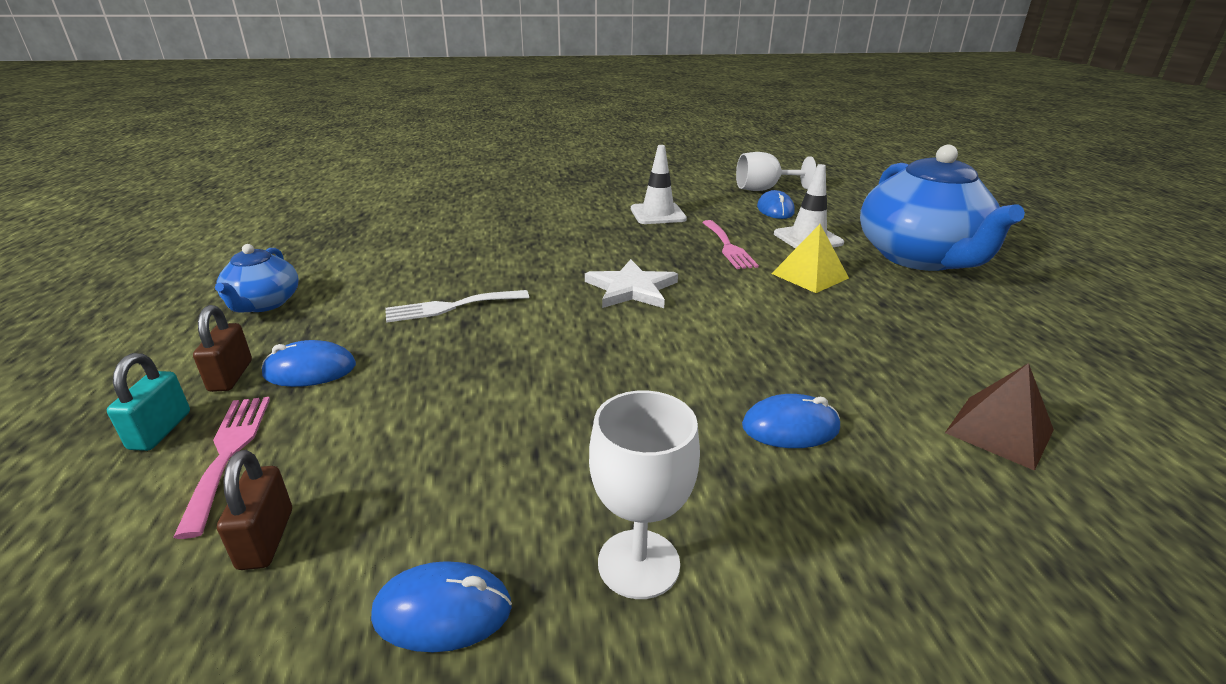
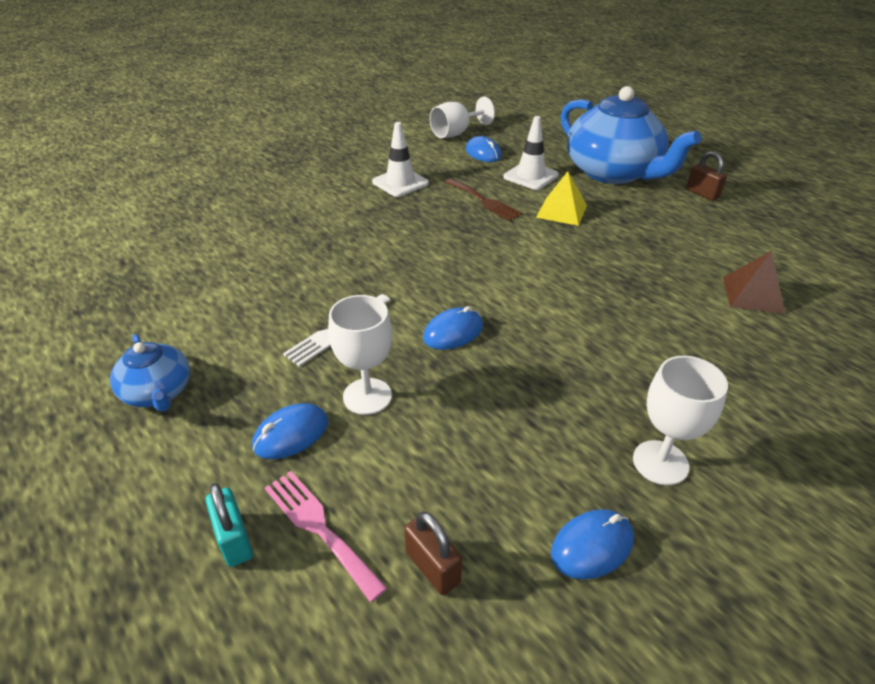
camera: 30 degrees left, 10 degrees up
brown padlock [193,305,252,392] -> brown padlock moved to [686,151,727,201]
white star [585,259,678,308] -> none
pink fork [702,220,759,269] -> brown fork [444,178,523,221]
blue mouse [742,394,840,448] -> blue mouse moved to [423,306,483,350]
none -> white goblet [328,295,392,415]

